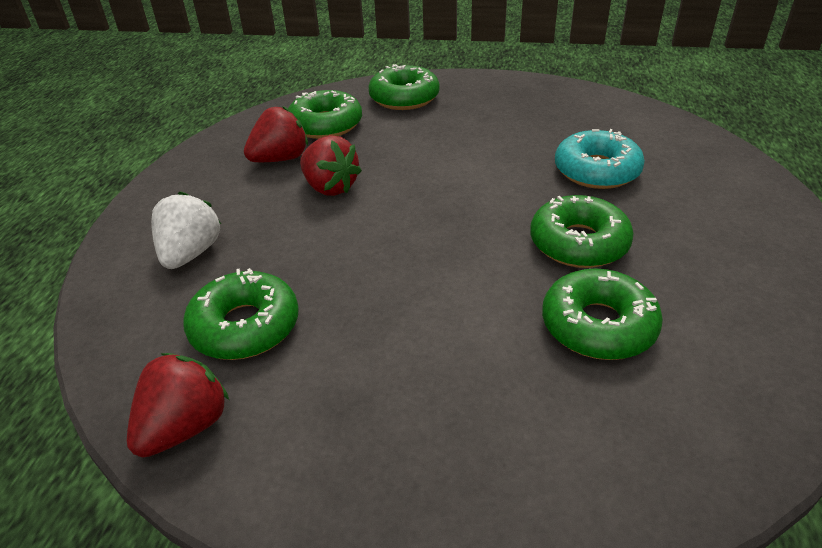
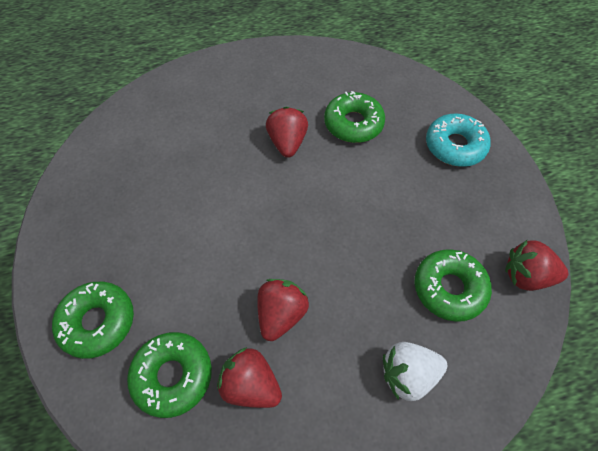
camera: 115 degrees left, 20 degrees up
green donut [530,195,634,268] -> red strawberry [266,107,308,158]
turquoise donut [555,129,645,189] -> turquoise donut moved to [426,114,491,167]

